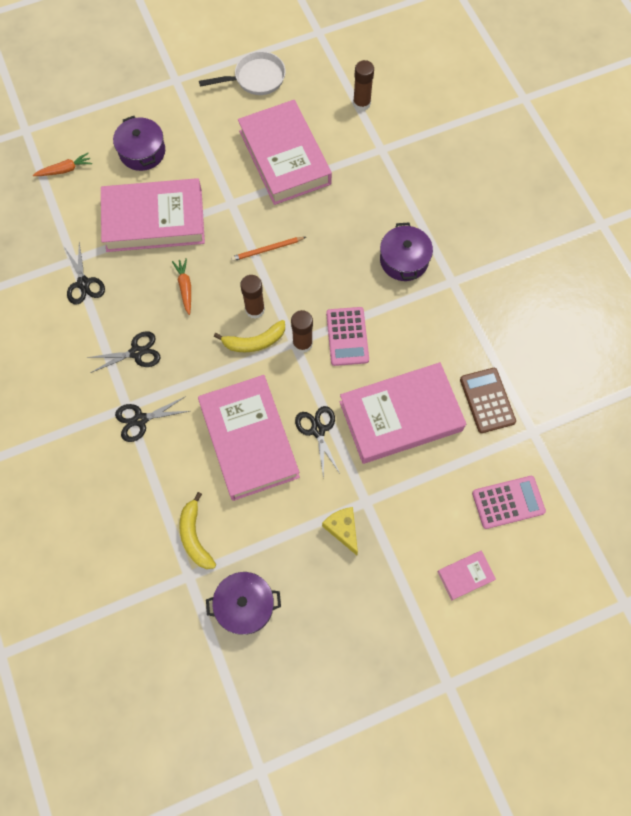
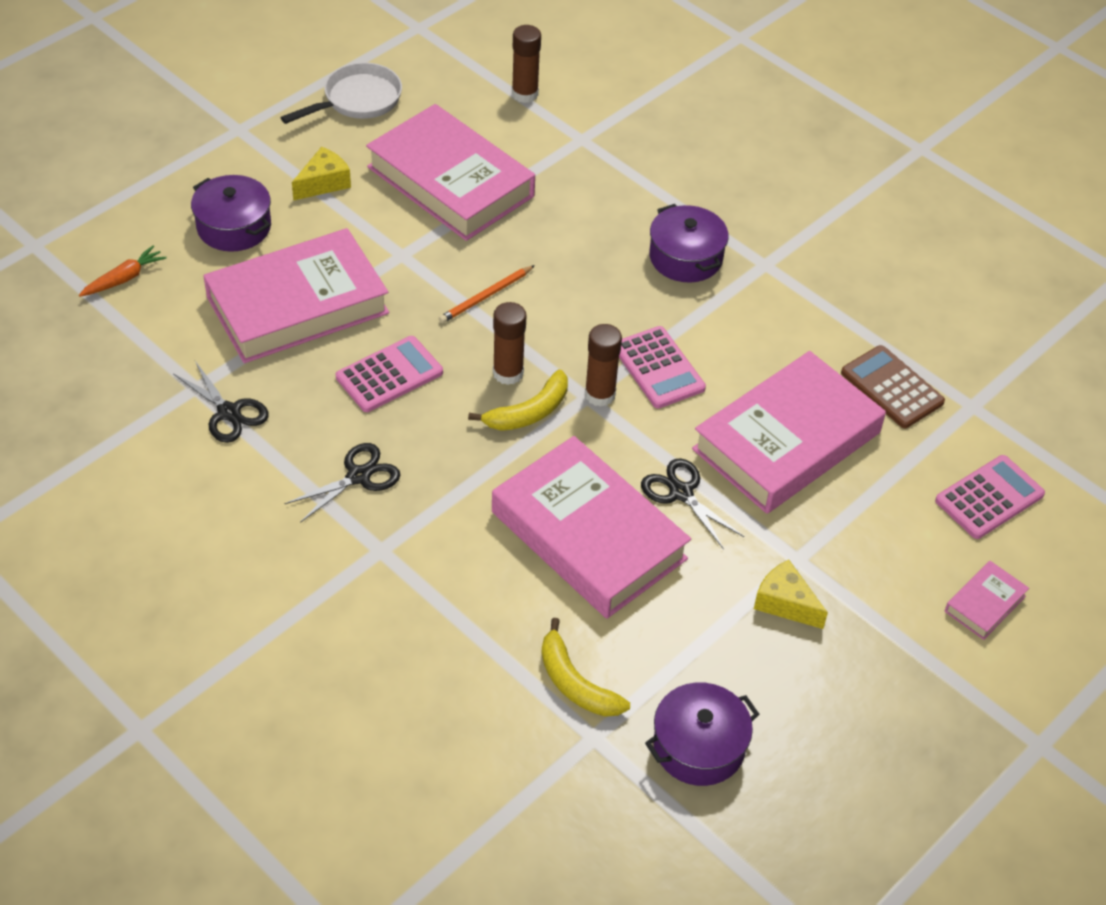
camera: 25 degrees left, 20 degrees down
black scissors [115,396,189,442] -> none
orange carrot [172,258,191,315] -> pink calculator [336,336,443,412]
none -> yellow cheese [292,147,351,200]

